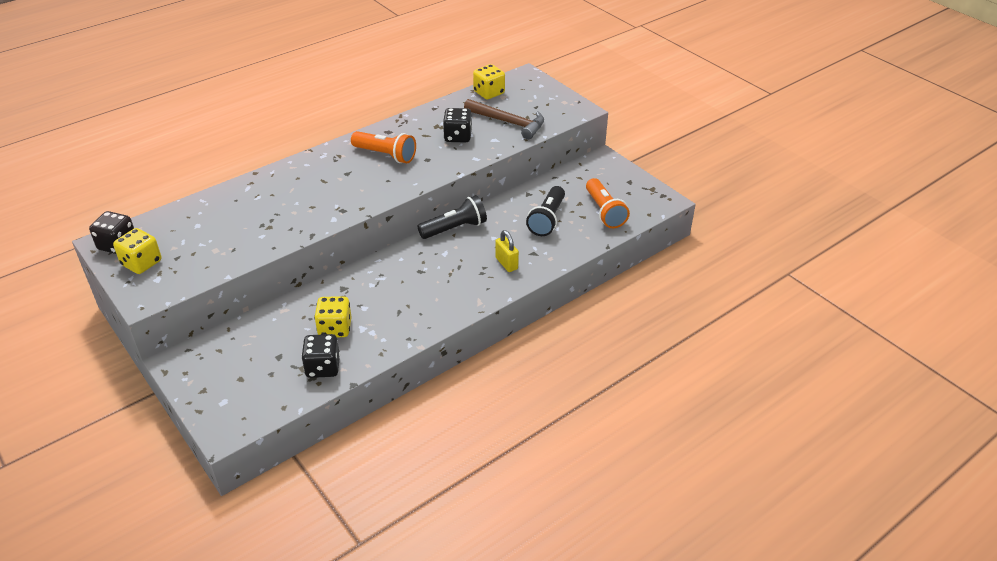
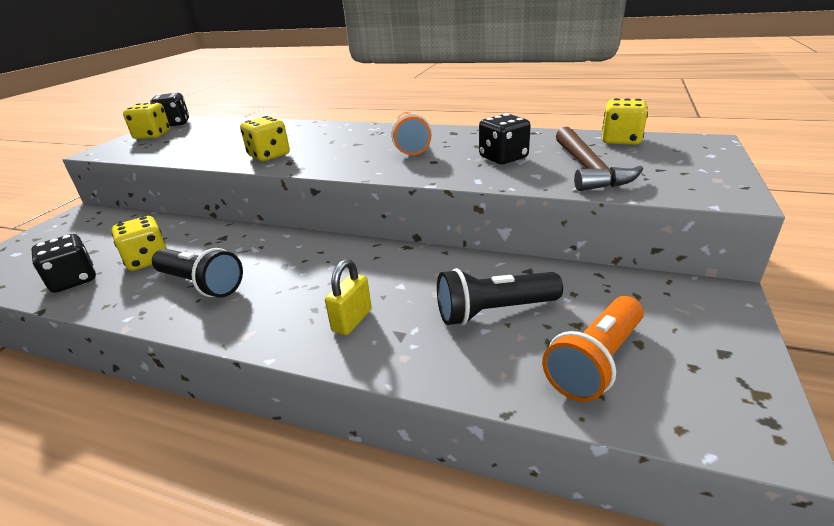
camera: 60 degrees right, 10 degrees down
black flashlight [417,195,487,239] -> black flashlight moved to [152,248,243,297]
none -> yellow dice [240,116,290,161]

